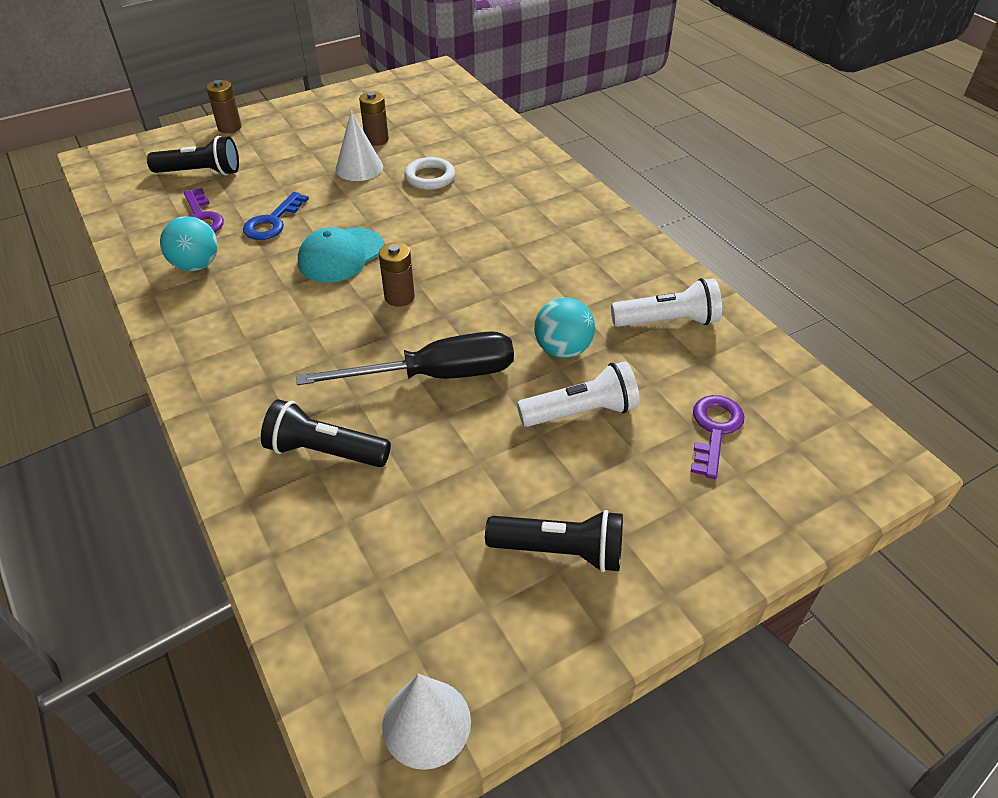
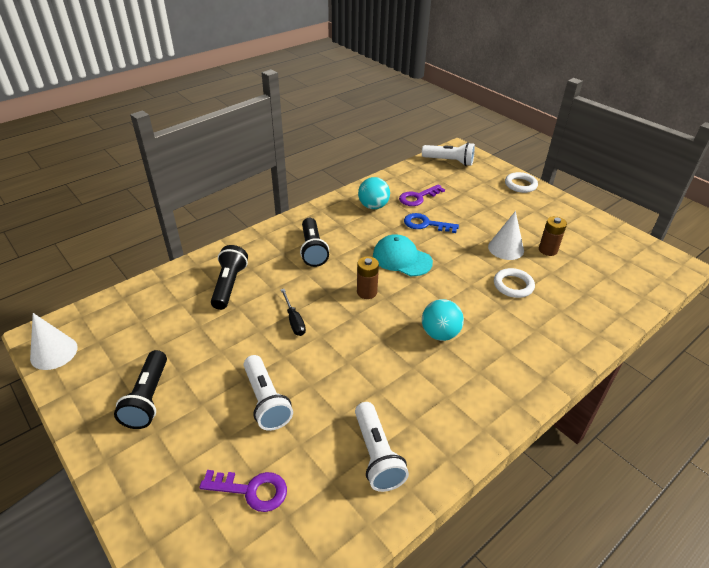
camera: 80 degrees right, 5 degrees down
black flashlight [147,136,239,175] -> black flashlight moved to [300,218,329,267]
brown battery [206,80,242,133] -> white ring [505,172,538,193]
black screwdriver [296,331,514,385] -> black screwdriver [281,289,306,336], size x0.48
turquoise ball [534,297,595,358] -> turquoise ball moved to [422,299,464,341]
none -> white flashlight [422,142,475,166]

